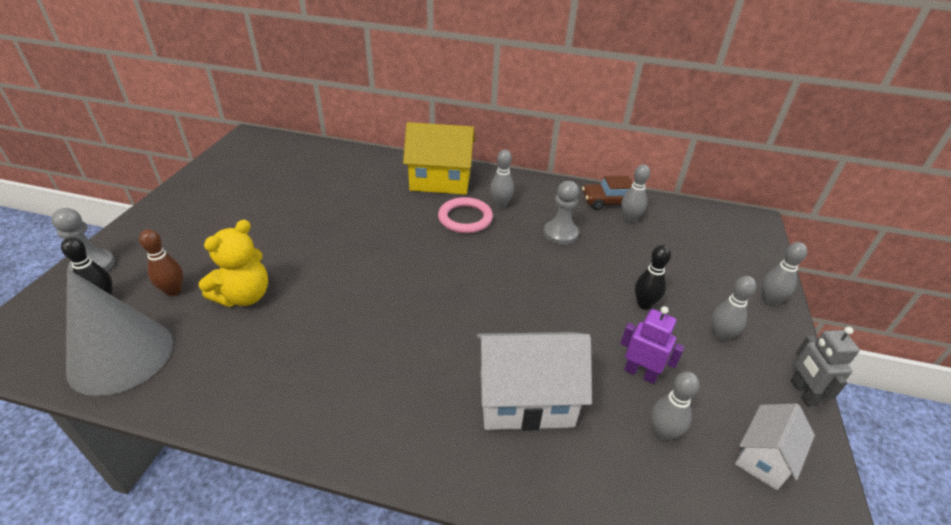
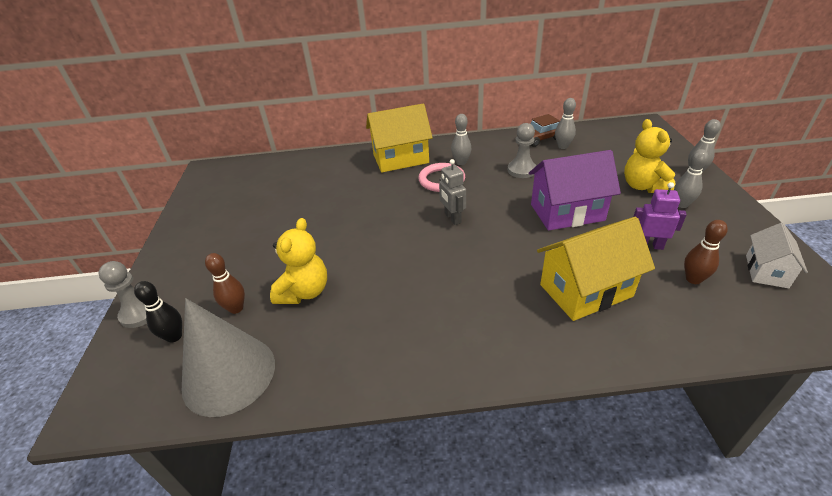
camera: 15 degrees left, 0 degrees up
white house [477,332,592,431] -> yellow house [537,217,655,321]
black bowling pin [635,245,671,310] -> none
grey bowling pin [651,371,699,442] -> brown bowling pin [684,220,728,284]
grey robot [790,327,860,407] -> grey robot moved to [439,159,466,225]
none -> purple house [529,150,621,231]
none -> yellow teddy bear [624,119,676,193]

